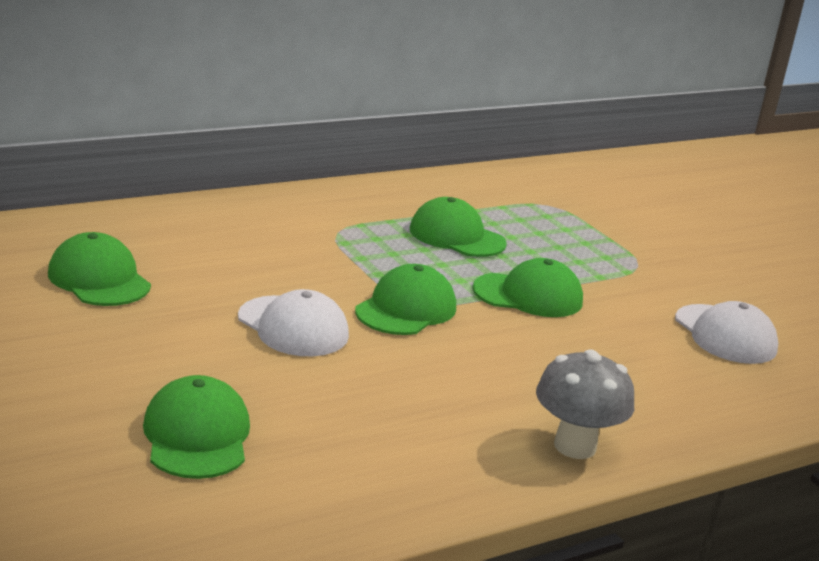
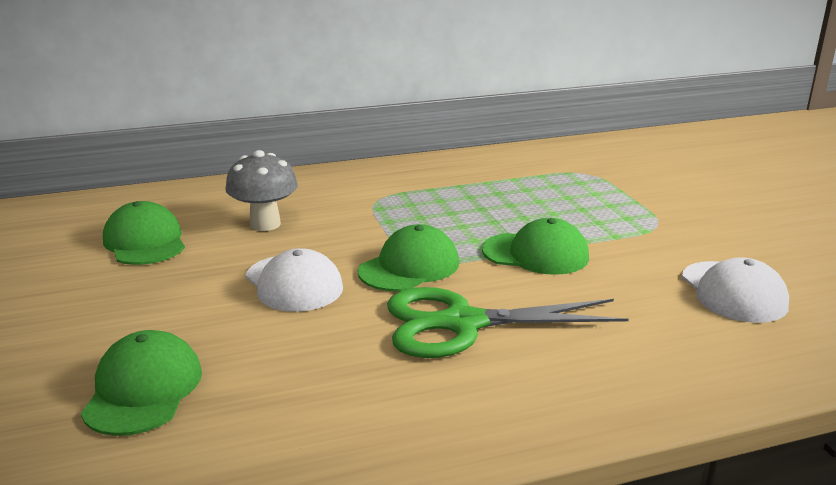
camera: 15 degrees right, 0 degrees up
green cap [410,197,507,257] -> none
grey mushroom [536,349,634,459] -> grey mushroom moved to [225,150,298,231]
none -> green scissors [387,287,629,358]

